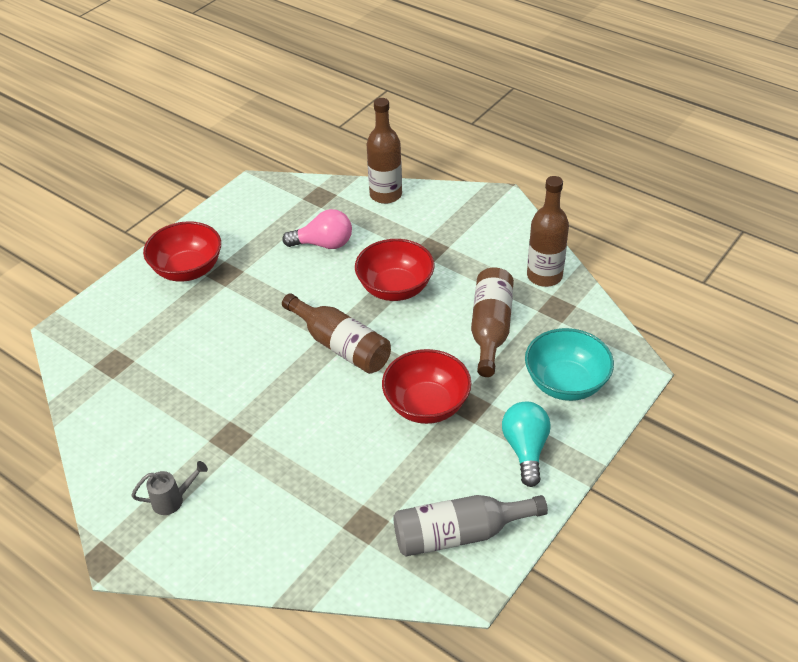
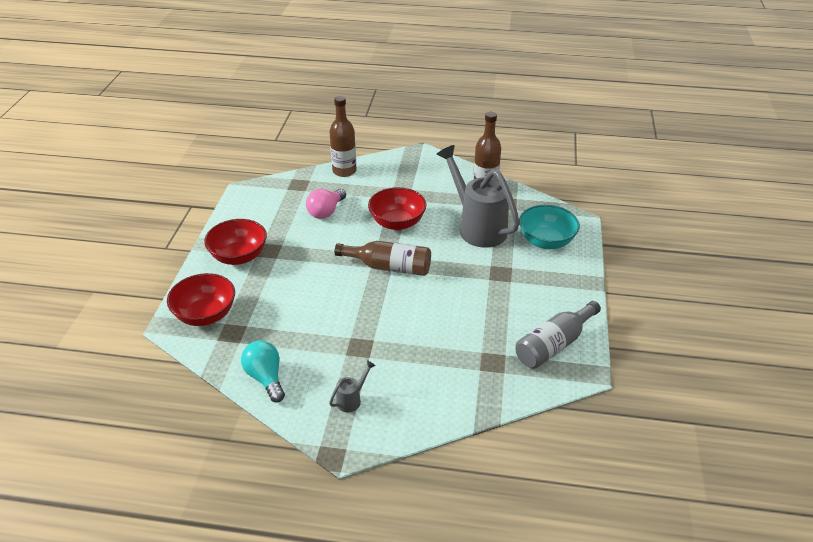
camera: 30 degrees left, 5 degrees down
pink light bulb [282,209,352,249] -> pink light bulb turned 150 degrees clockwise [306,189,346,219]
red bowl [382,349,471,424] -> red bowl moved to [167,273,235,326]
brown bottle [471,267,514,377] -> grey watering can [436,145,520,248]
turquoise light bulb [502,402,551,487] -> turquoise light bulb moved to [241,341,285,402]

